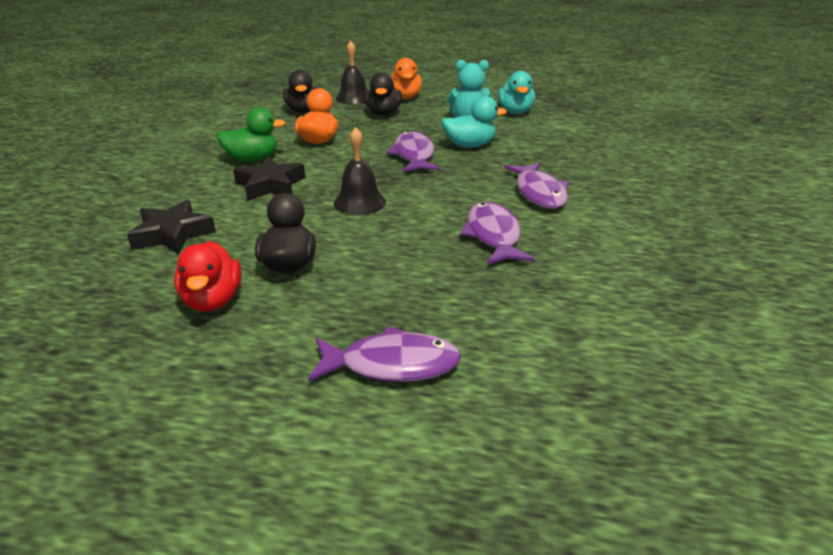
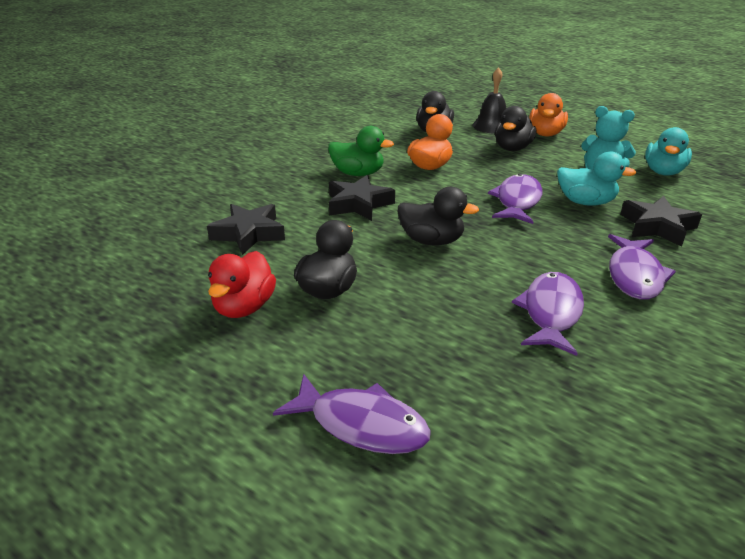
camera: 25 degrees right, 0 degrees up
black bell [334,127,386,215] -> black duck [398,187,479,245]
none -> black star [620,196,702,247]

